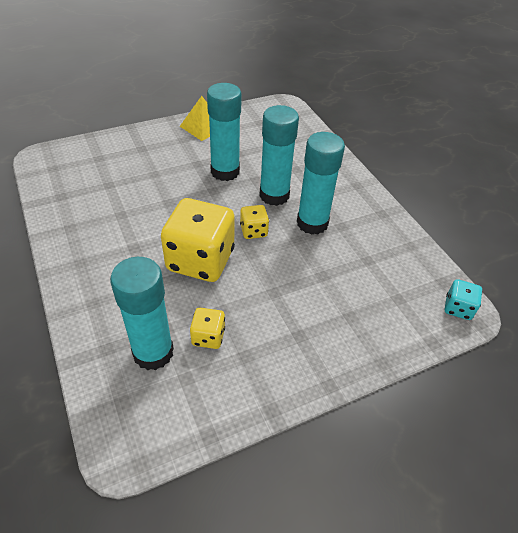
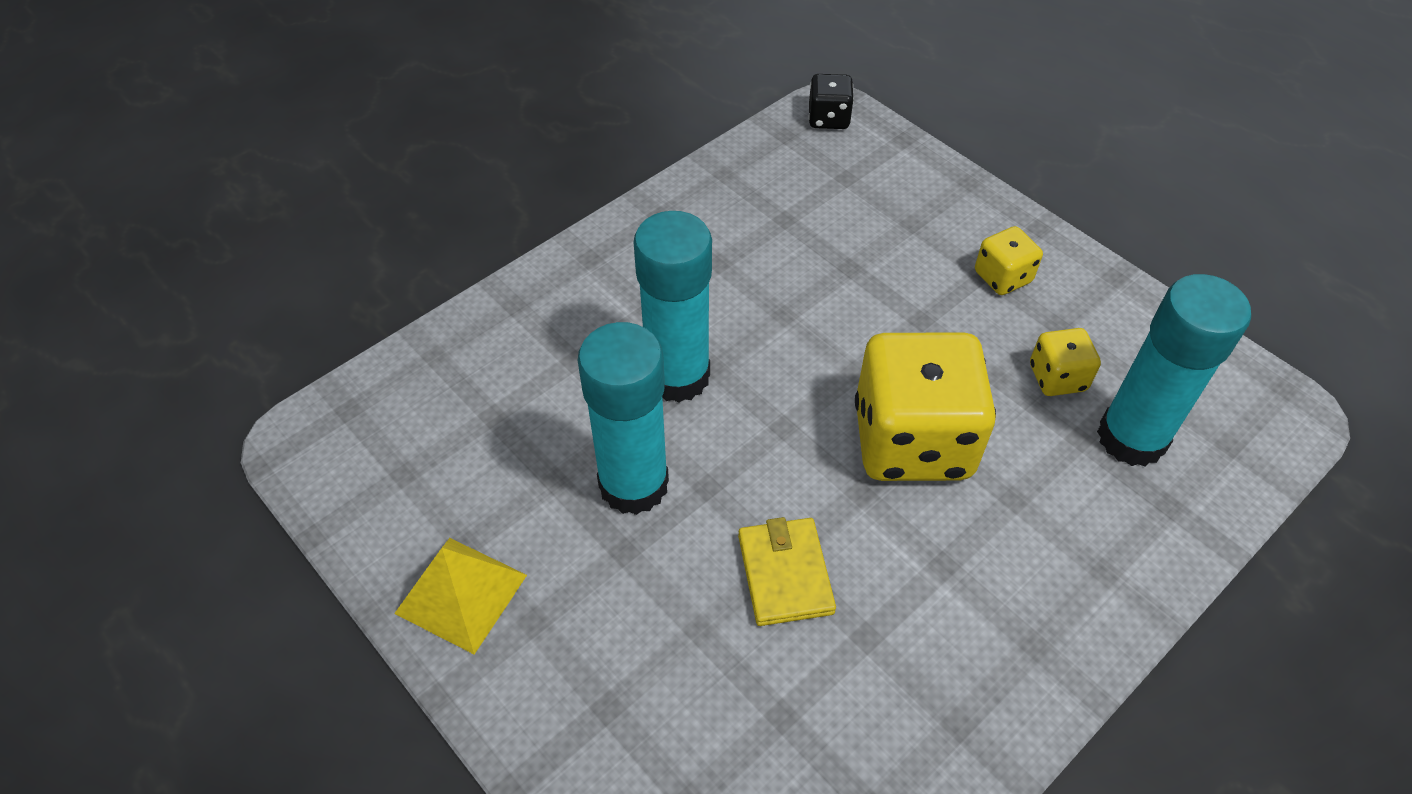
camera: 105 degrees left, 5 degrees up
yellow dice [240,205,269,239] -> yellow dice moved to [975,226,1043,295]
turquoise glue stick [297,132,345,235] -> none
turquoise dice [445,279,482,320] -> black dice [808,74,854,129]
none -> yellow wallet [738,517,836,626]

